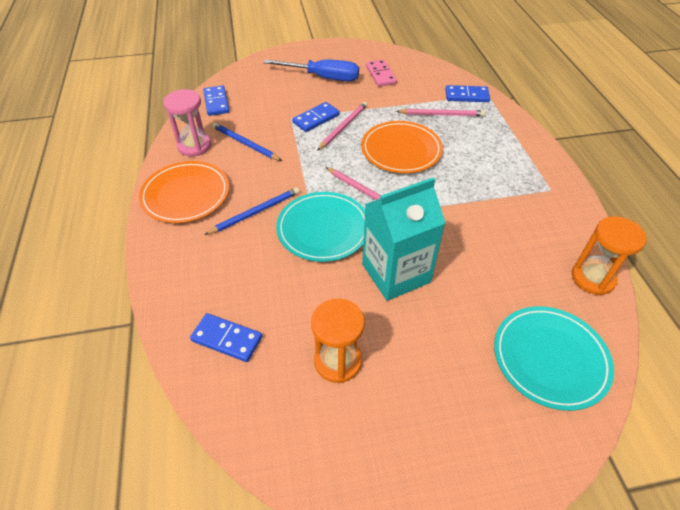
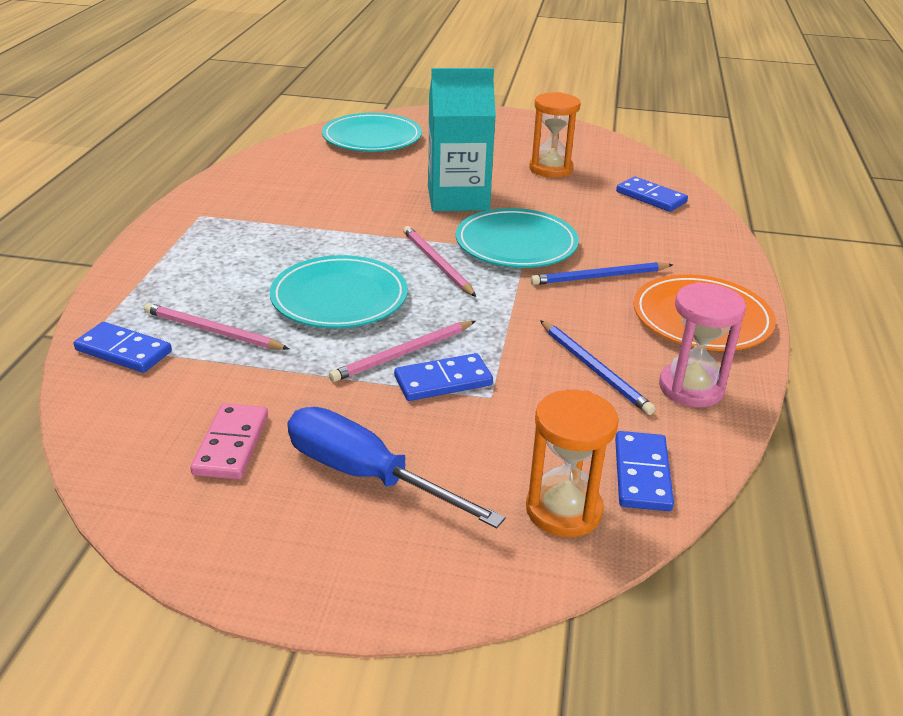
camera: 160 degrees left, 15 degrees down
orange plate [361,121,443,173] -> turquoise plate [270,255,408,328]
orange hourglass [572,216,647,295] -> orange hourglass moved to [526,390,619,537]

